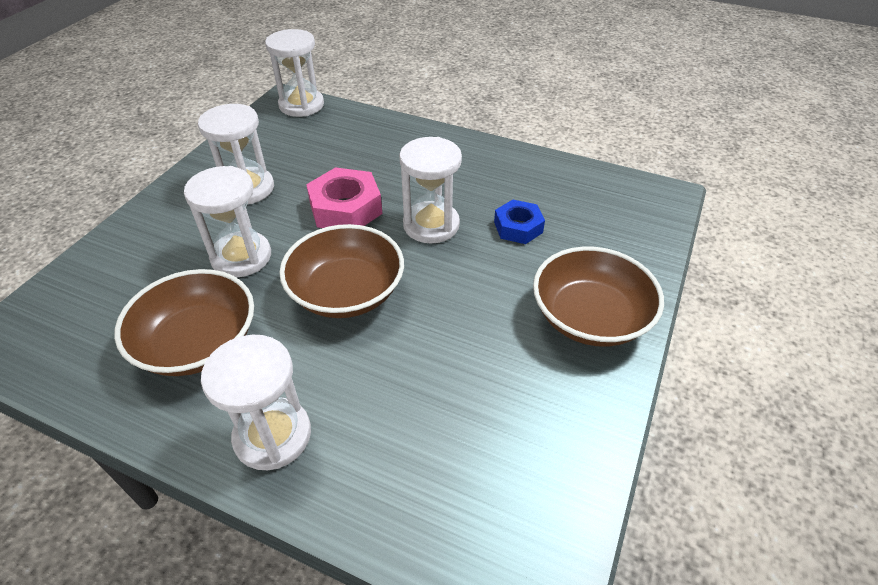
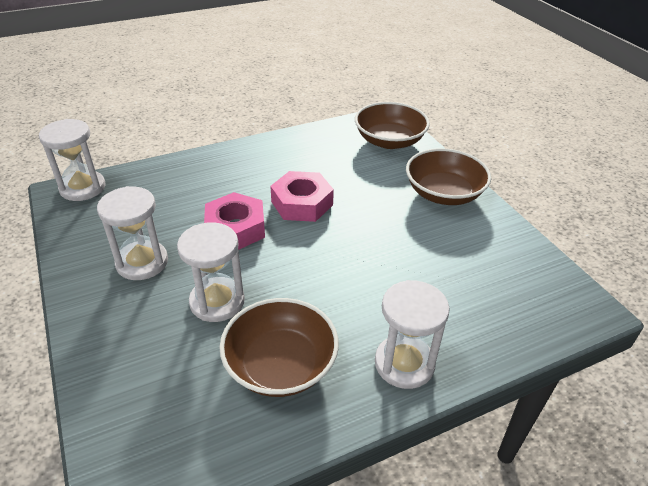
camera: 50 degrees left, 5 degrees down
brown bowl [279,224,404,318] -> brown bowl moved to [355,102,430,149]
white hourglass [399,137,462,244] -> pink nut [270,171,334,222]
blue nut [494,200,545,244] -> none

